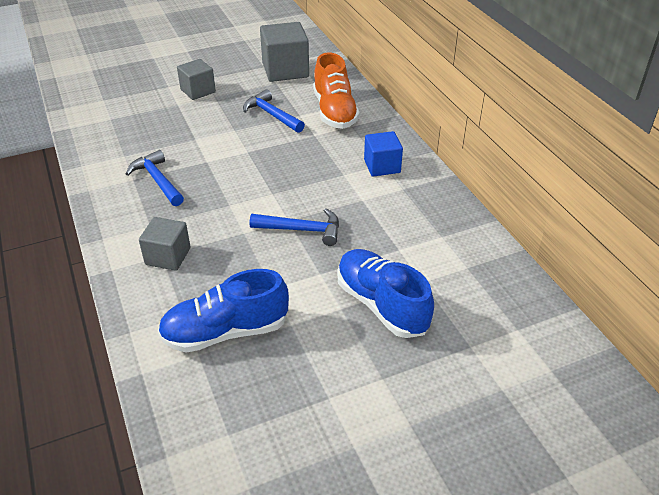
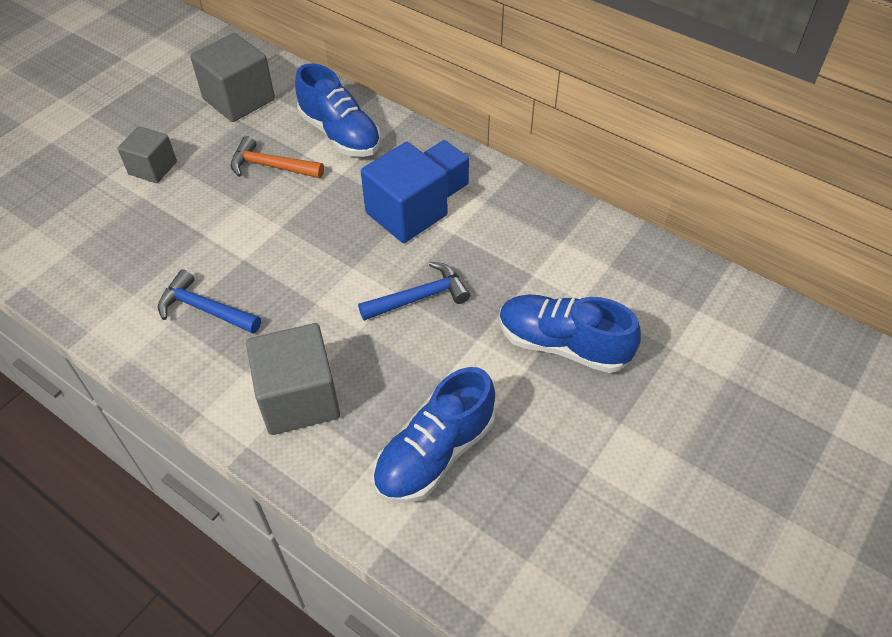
camera: 30 degrees left, 10 degrees up
grey cube [139,217,190,271] -> grey cube [246,323,340,435], size x1.60
blue hammer [243,89,305,133] -> orange hammer [231,136,324,178]
orange shoe [313,52,360,129] -> blue shoe [295,63,381,157]
none -> blue cube [361,142,448,243]

